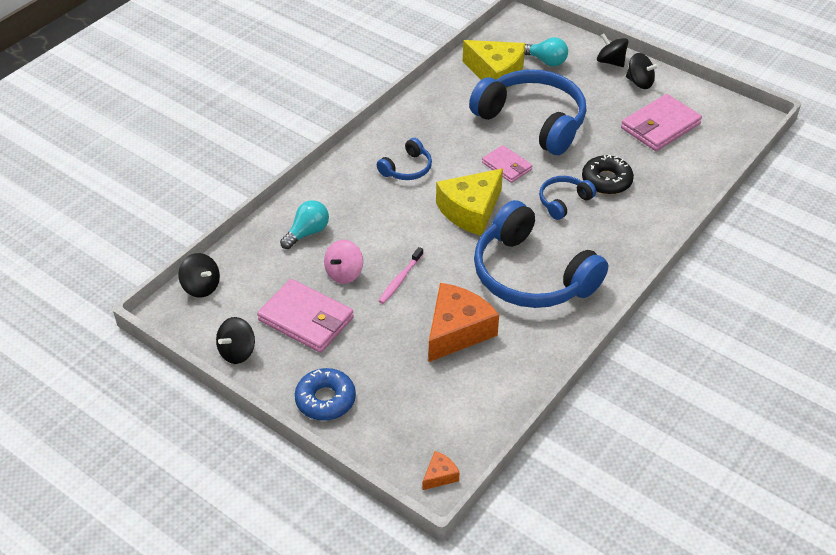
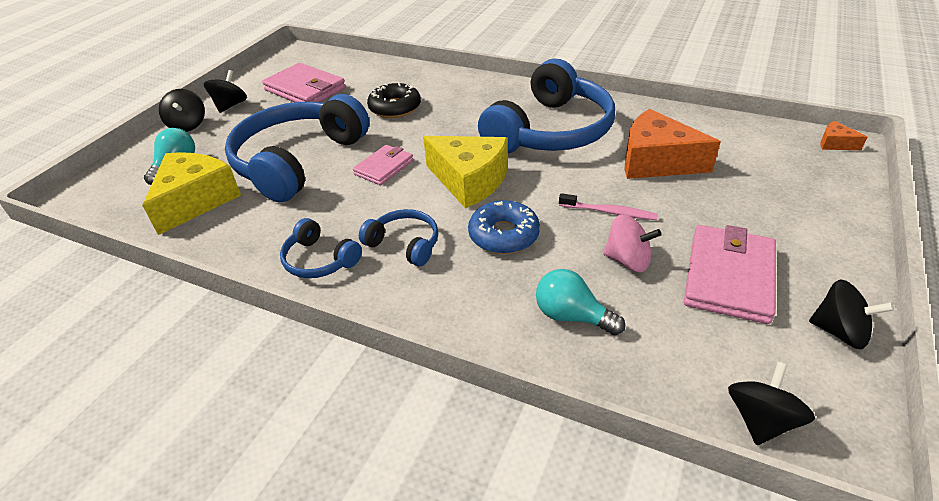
camera: 100 degrees left, 5 degrees down
blue donut [295,368,356,421] -> blue donut moved to [468,200,540,254]
blue headphones [539,176,596,220] -> blue headphones moved to [280,218,362,278]
black spinning top [597,33,628,67] -> black spinning top turned 45 degrees counterclockwise [159,89,205,132]

